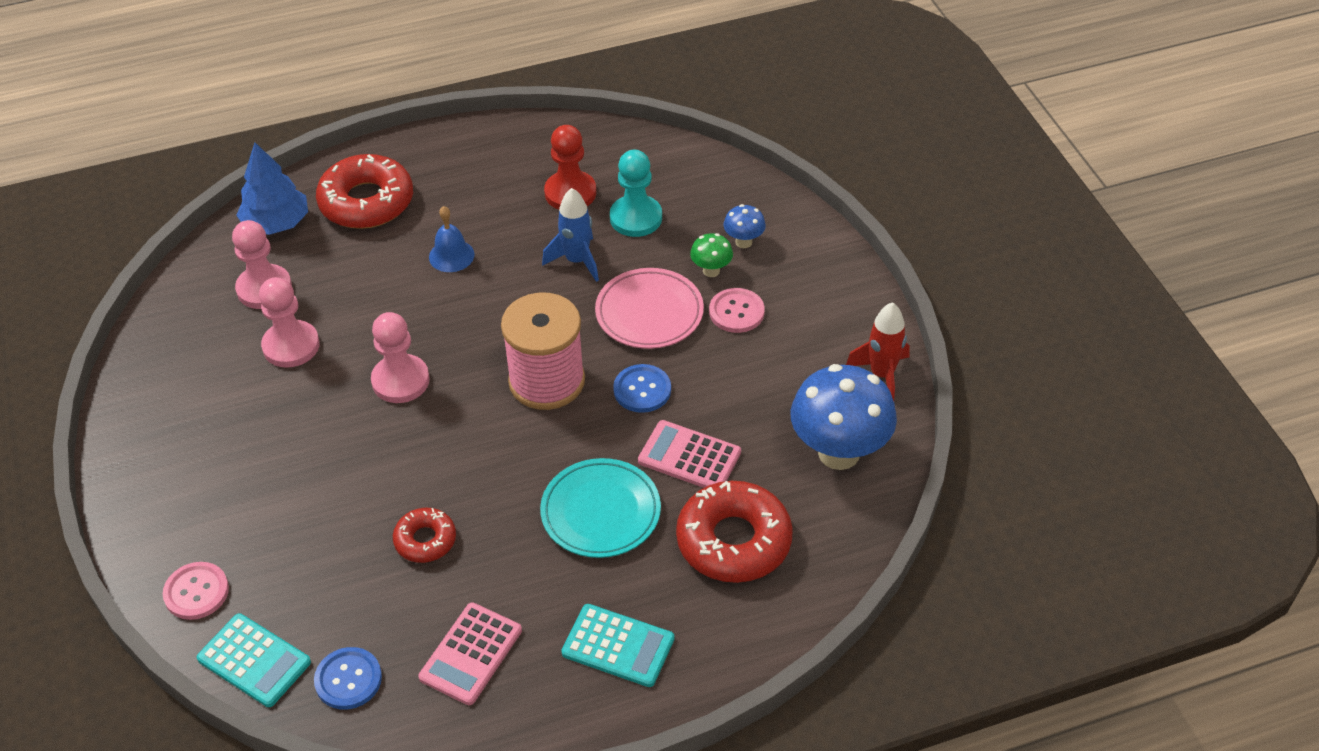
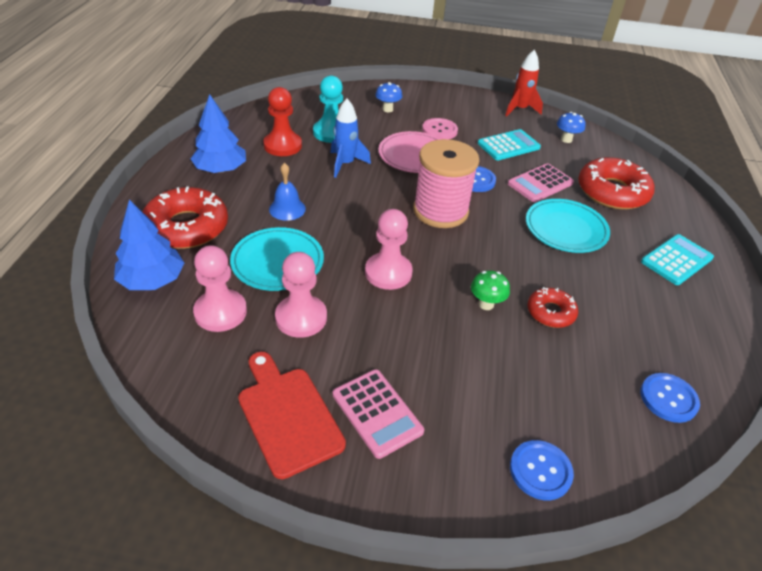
camera: 65 degrees left, 5 degrees down
pink button [163,562,229,620] -> blue button [510,440,574,500]
turquoise calculator [197,613,311,707] -> turquoise calculator moved to [478,129,541,160]
pink calculator [418,602,522,705] -> pink calculator moved to [333,369,424,459]
green mushroom [690,233,733,277] -> green mushroom moved to [471,270,510,310]
blue mushroom [791,364,897,470] -> blue mushroom [557,112,586,143], size x0.45
none -> blue tree [191,94,246,173]
none -> turquoise plate [230,227,324,291]
none -> red cutting board [238,352,346,479]

